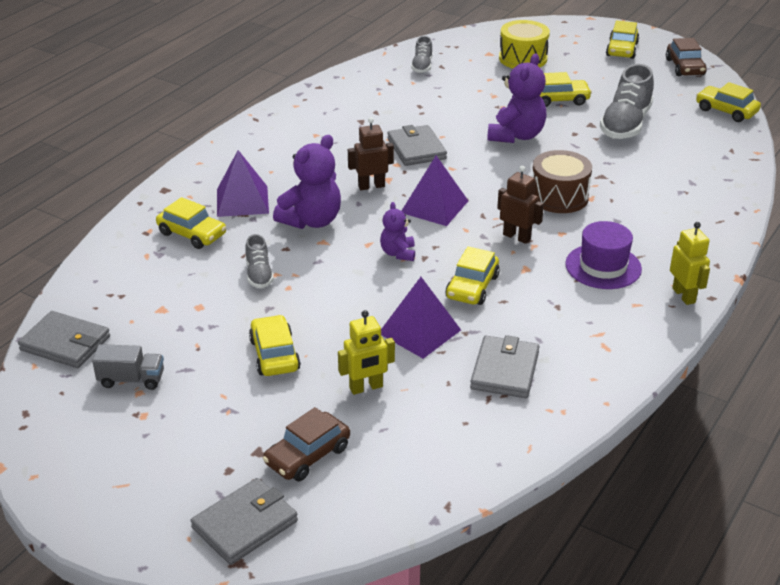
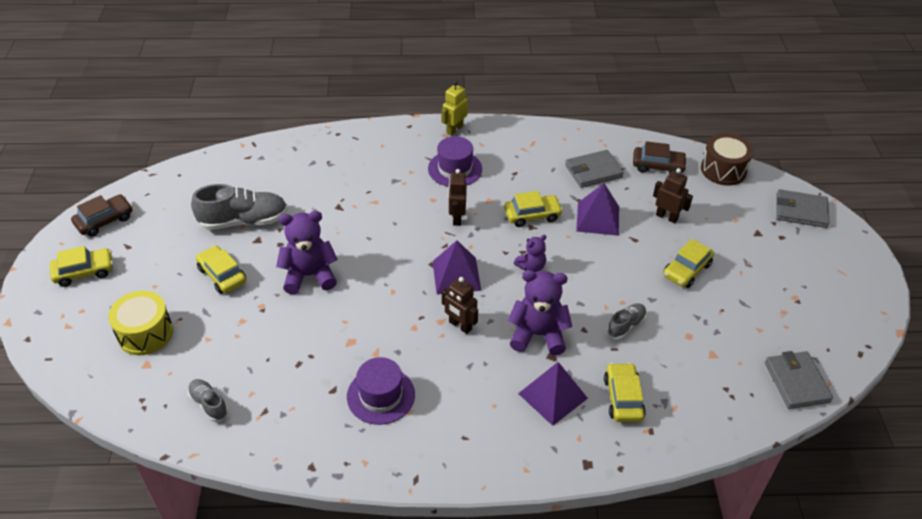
camera: 125 degrees left, 10 degrees up
grey truck [92,344,164,390] -> none
brown car [263,407,350,481] -> brown car moved to [633,141,687,174]
yellow robot [338,310,395,395] -> brown robot [653,168,693,223]
grey wallet [387,125,447,166] -> none
grey shoe [411,36,433,73] -> grey shoe turned 105 degrees counterclockwise [188,379,228,422]
brown drum [533,150,592,213] -> brown drum moved to [701,133,754,185]
yellow car [696,82,761,122] -> none
none -> purple hat [347,357,415,425]

